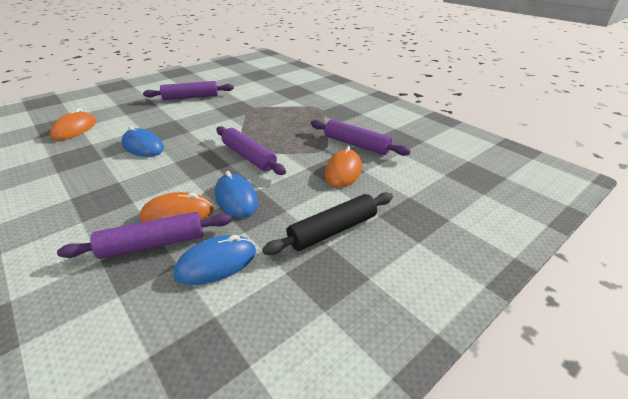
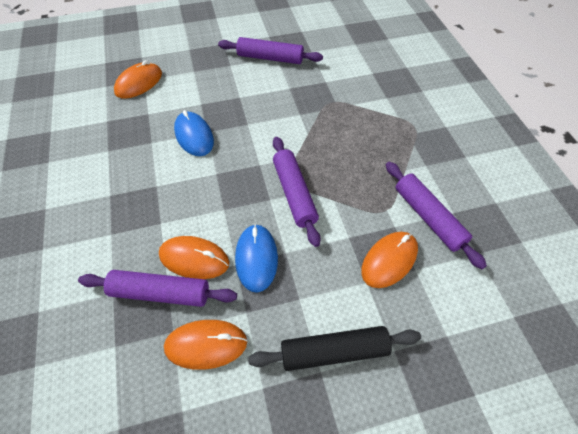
camera: 25 degrees right, 20 degrees up
blue mouse [174,235,256,285] -> orange mouse [164,320,247,370]

